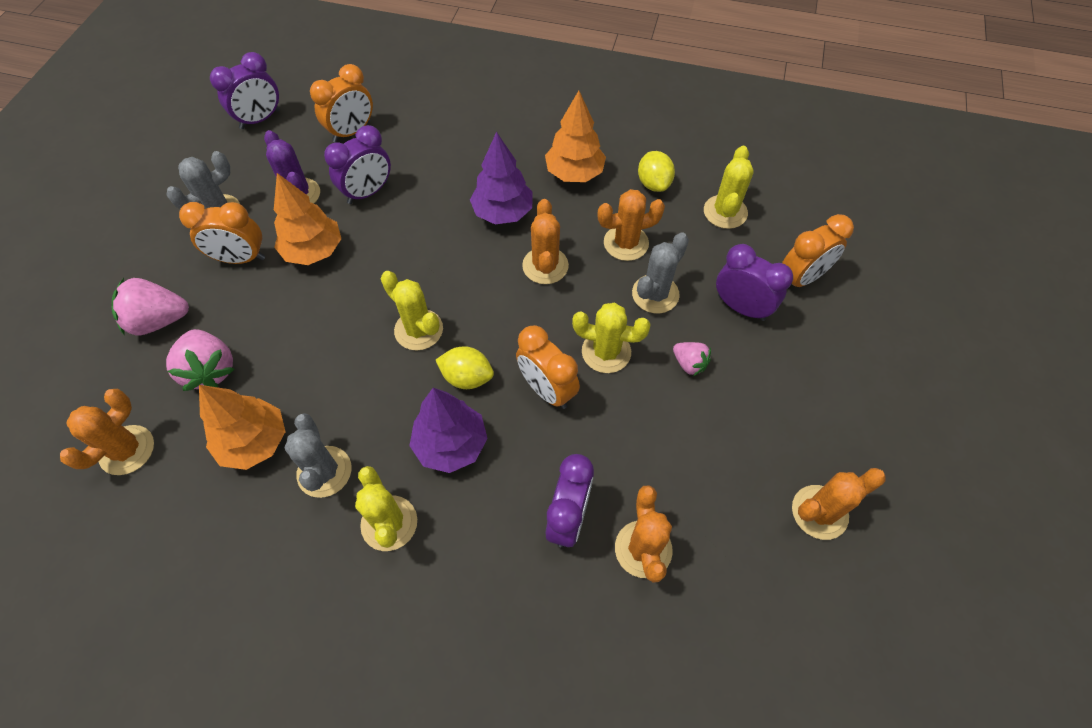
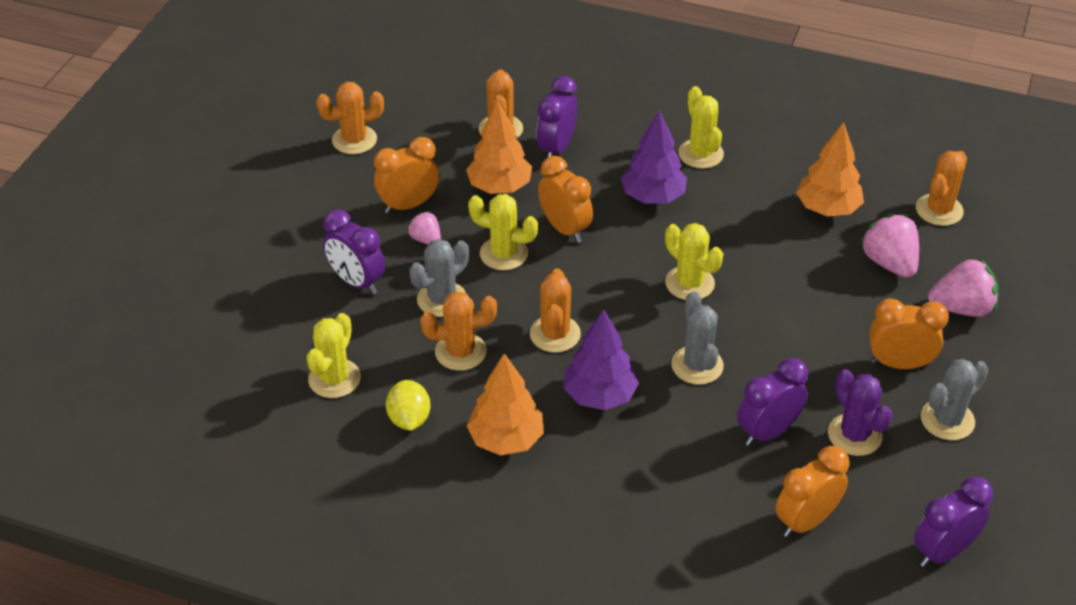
camera: 175 degrees left, 15 degrees down
orange tree [274,173,341,265] -> orange tree moved to [466,101,532,194]
grey cactus [285,413,352,498] -> grey cactus moved to [671,291,724,385]
yellow lemon [436,346,494,389] -> none
orange clock [782,214,854,287] -> orange clock moved to [374,137,439,214]

